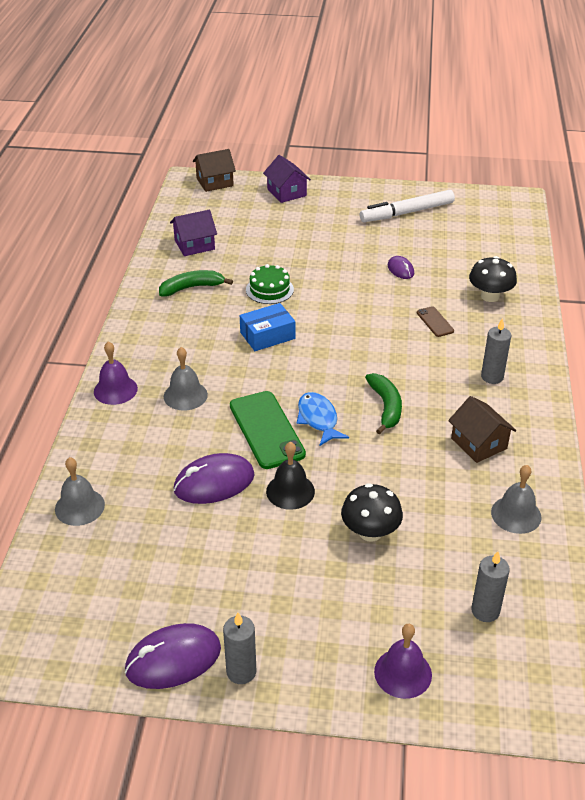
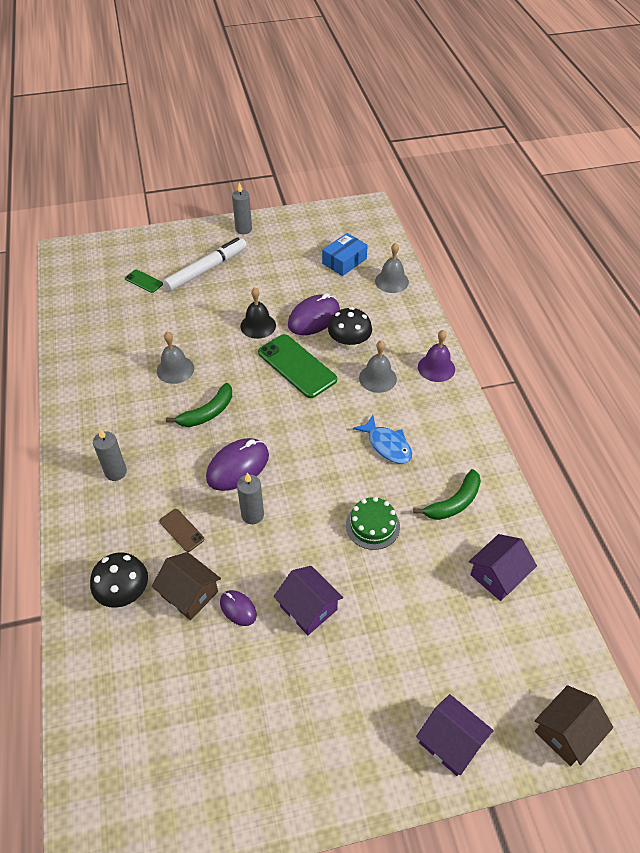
camera: 160 degrees right, 10 degrees up
purple mouse [125,623,221,689] -> purple mouse moved to [206,438,269,491]
blue box [240,303,295,351] -> blue box moved to [322,233,368,276]
blue fish [297,392,349,446] -> blue fish moved to [353,415,412,463]
black mushroom [341,483,403,542] -> black mushroom moved to [328,307,372,350]
white marker [360,190,455,222] -> white marker moved to [163,237,247,291]
green banana [365,373,402,434] -> green banana turned 105 degrees counterclockwise [166,383,232,427]
purple bell [374,624,432,699] -> none
brown house [448,396,516,463] -> brown house moved to [152,552,221,620]
grey candle [471,551,510,622] -> grey candle moved to [237,473,264,524]
grey bell [491,465,541,534] -> grey bell moved to [157,332,194,384]
none -> green phone [125,269,163,293]
none -> purple house [274,566,343,635]

